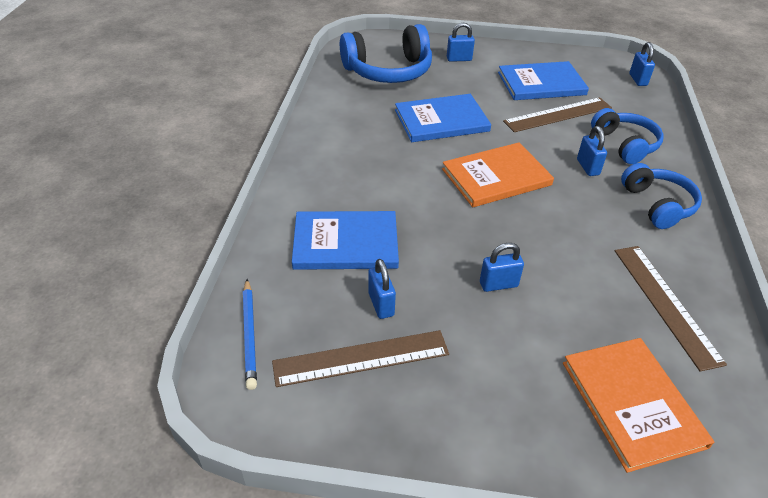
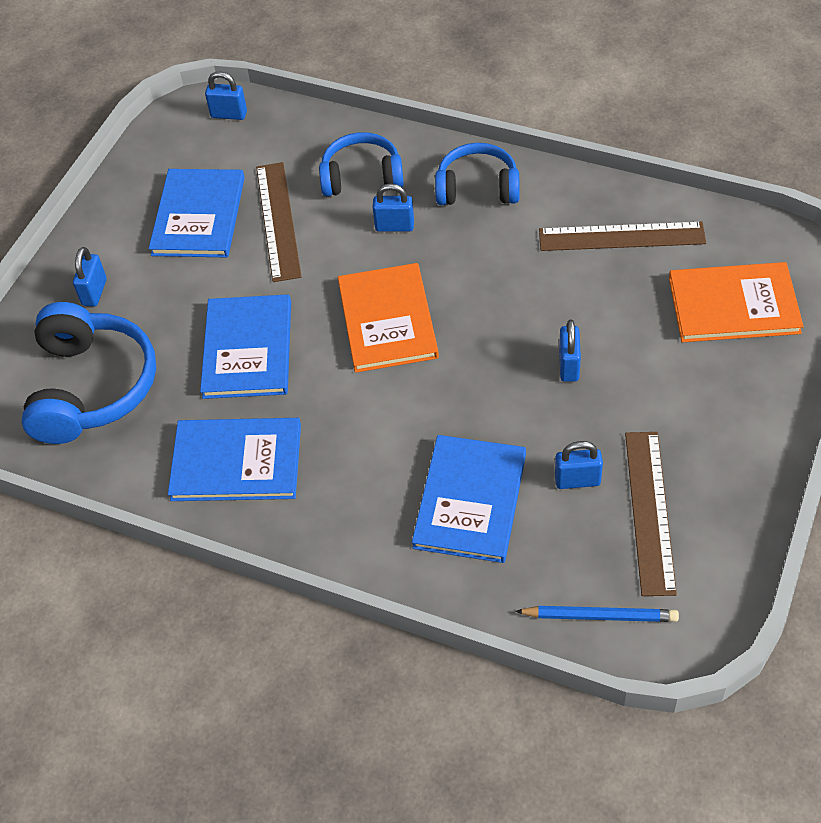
camera: 70 degrees left, 10 degrees up
none -> blue book [168,418,301,501]

